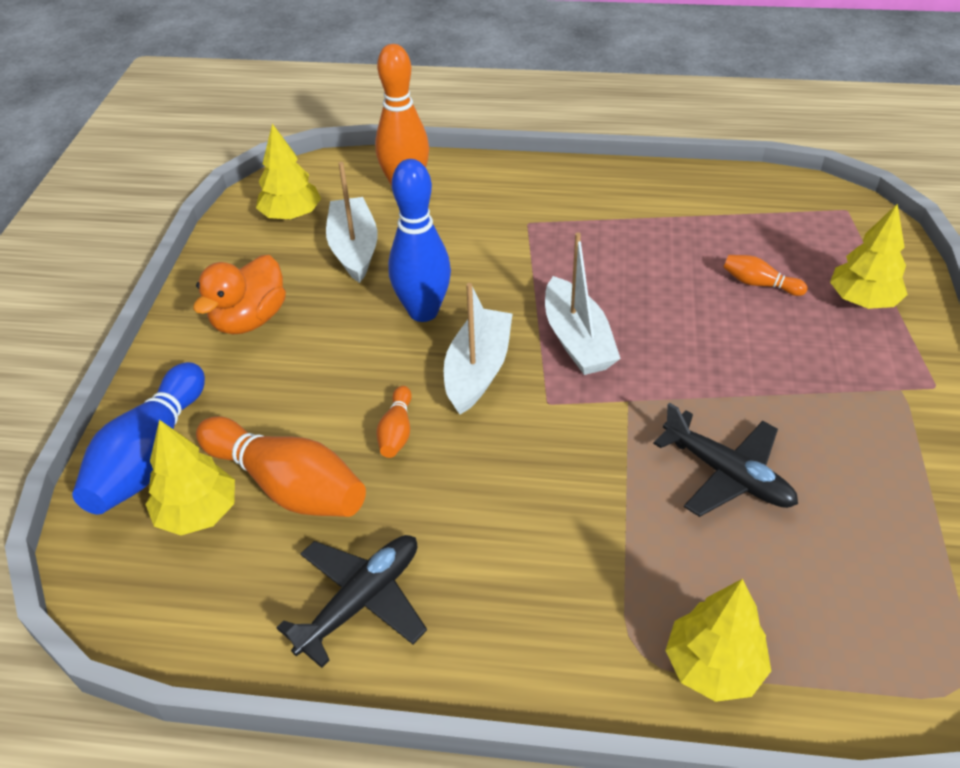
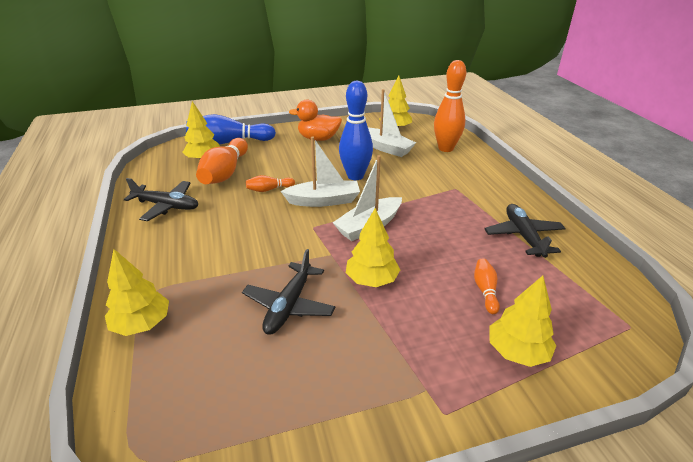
camera: 65 degrees right, 10 degrees down
white boat [326,162,378,283] -> white boat turned 75 degrees clockwise [368,89,416,157]
none -> yellow tree [346,208,400,287]
none -> black plane [484,204,566,258]

